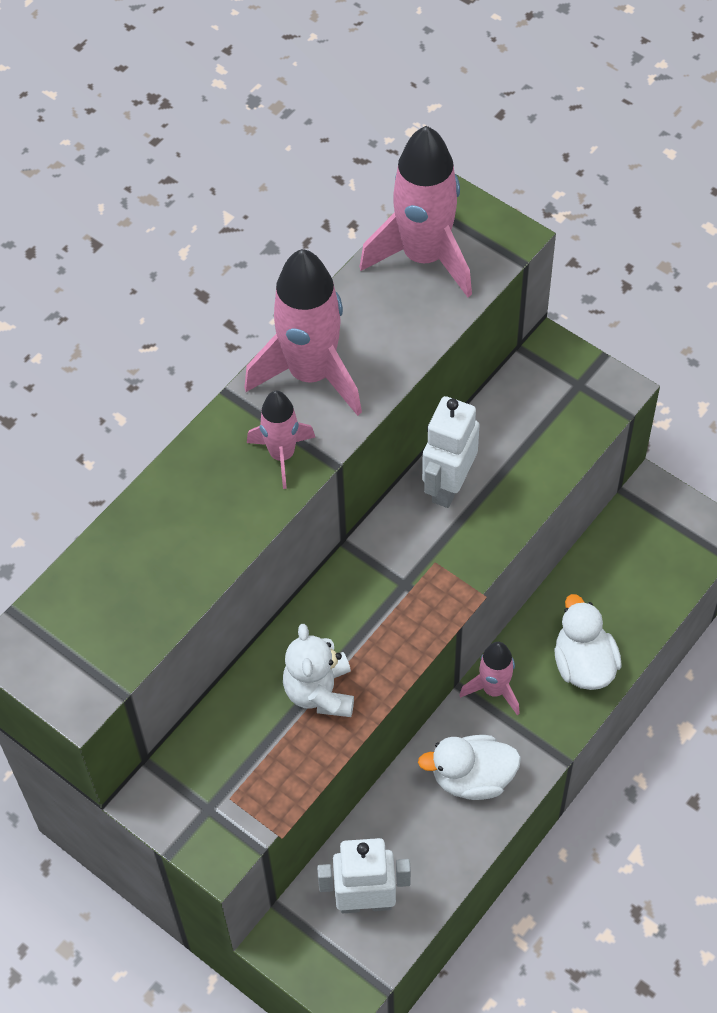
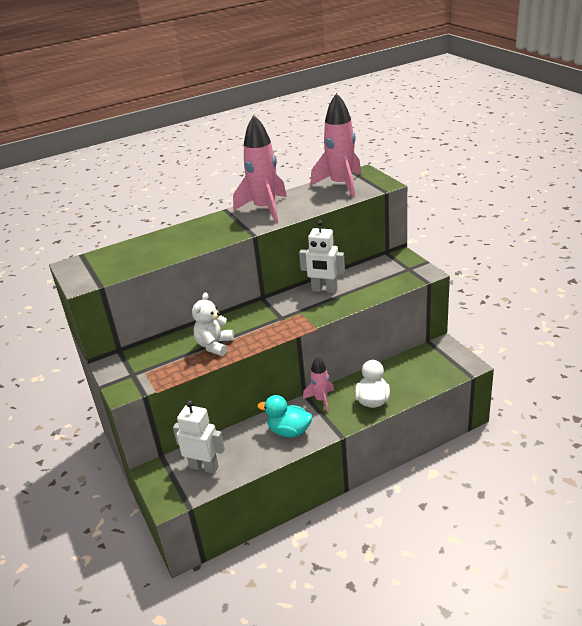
camera: 25 degrees right, 25 degrees down
pink rocket [247,391,315,489] -> none
white duck [418,735,521,800] -> turquoise duck [257,395,312,437]
white robot [422,396,480,508] -> white robot turned 120 degrees counterclockwise [299,220,345,293]

